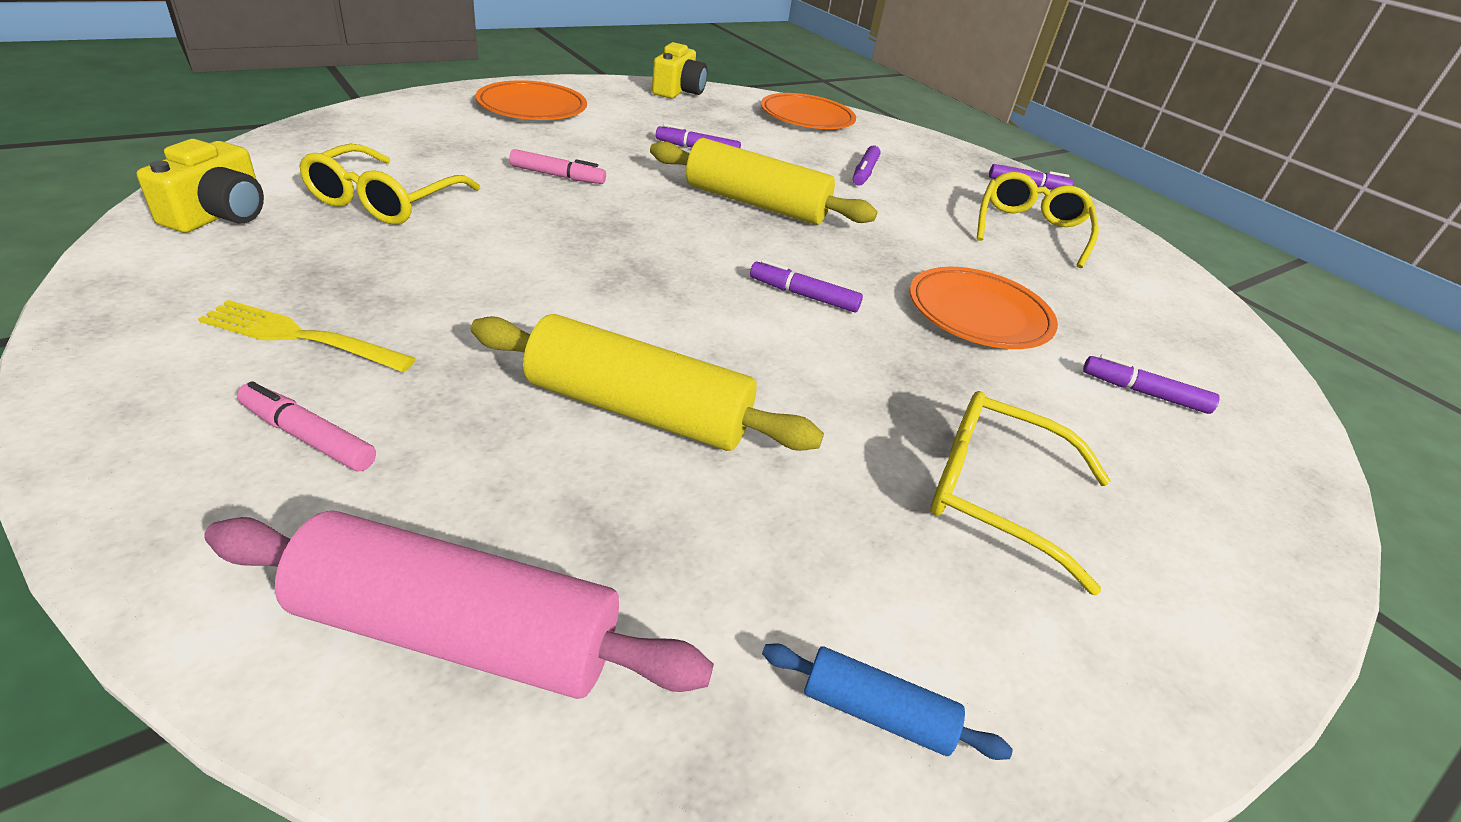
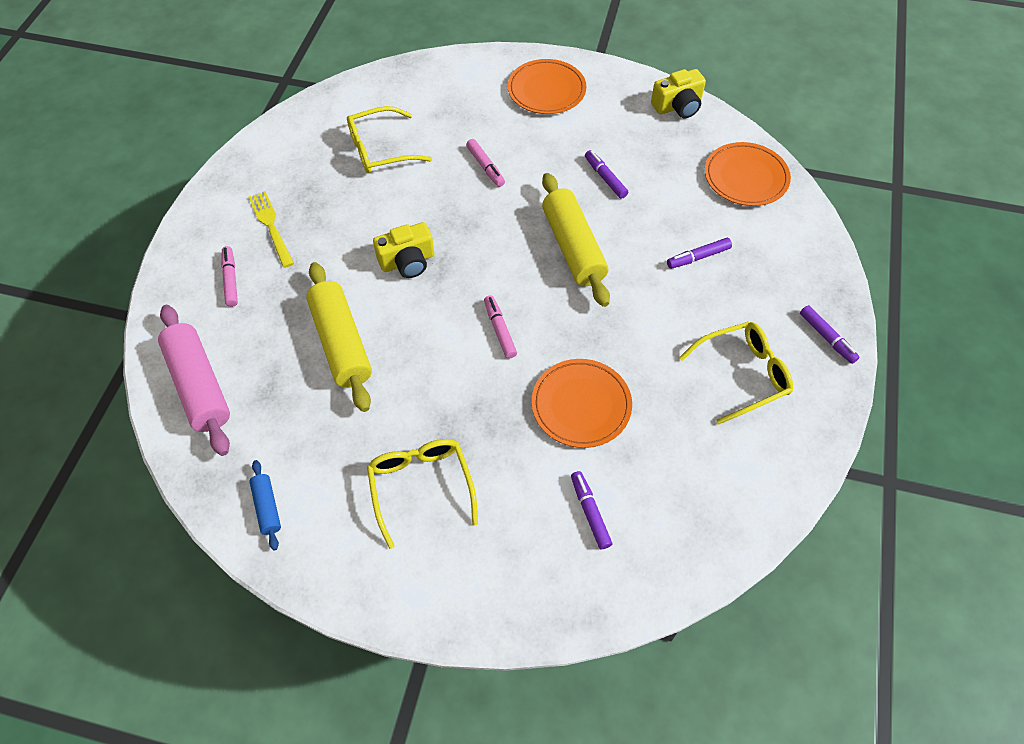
camera: 55 degrees right, 20 degrees up
yellow camera [136,139,264,233] -> yellow camera moved to [373,222,434,278]
purple marker [750,259,863,312] -> pink marker [484,295,517,359]

